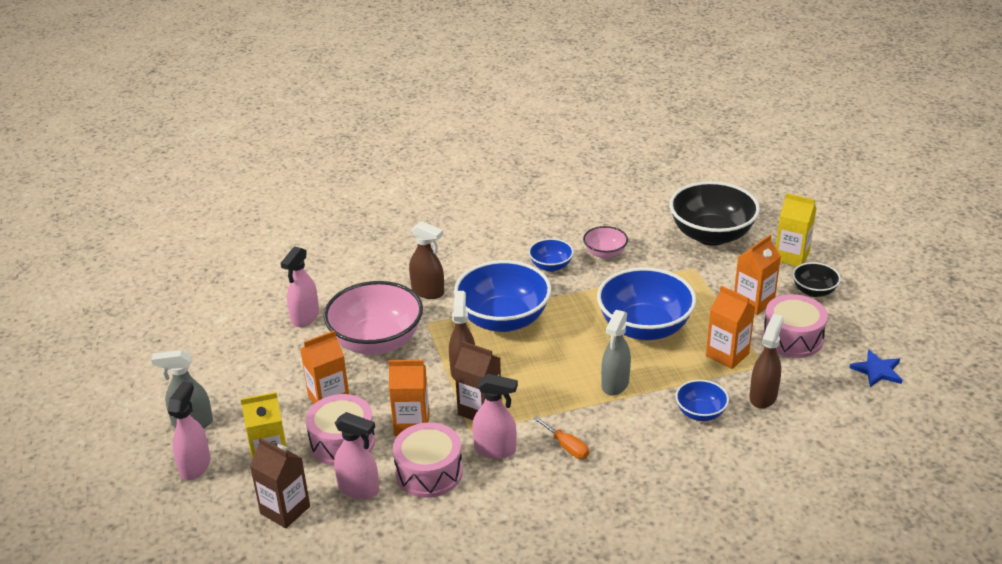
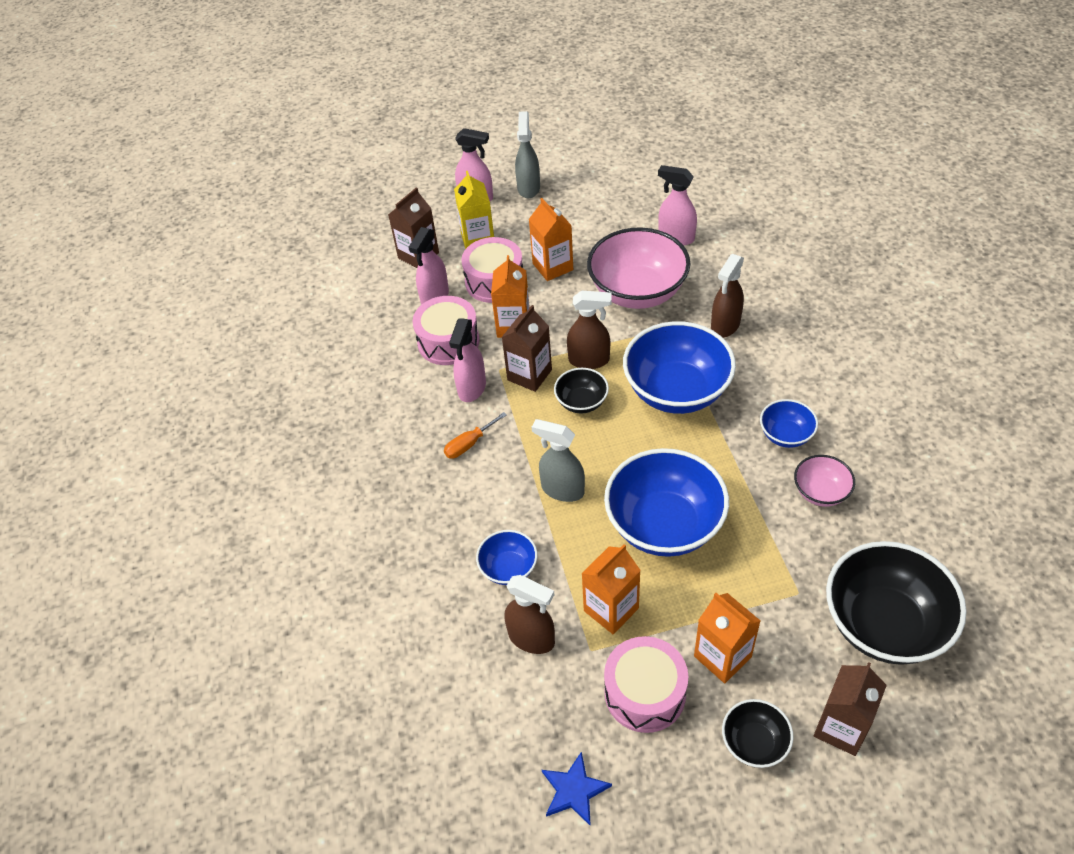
camera: 95 degrees right, 15 degrees up
yellow carton [776,193,817,266] -> brown carton [814,662,887,756]
none -> black bowl [554,368,609,414]

